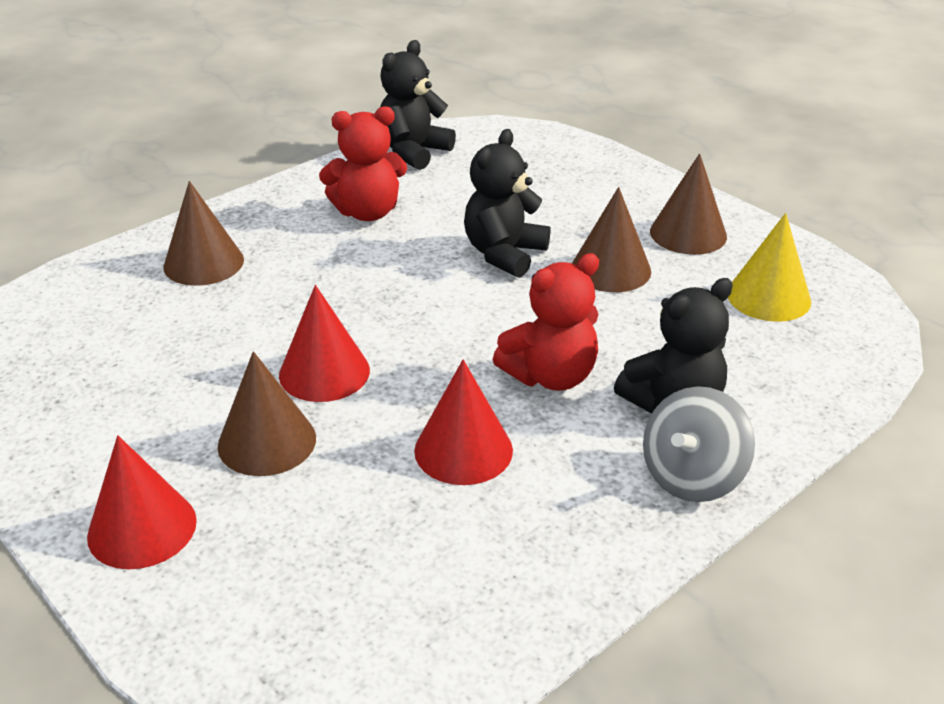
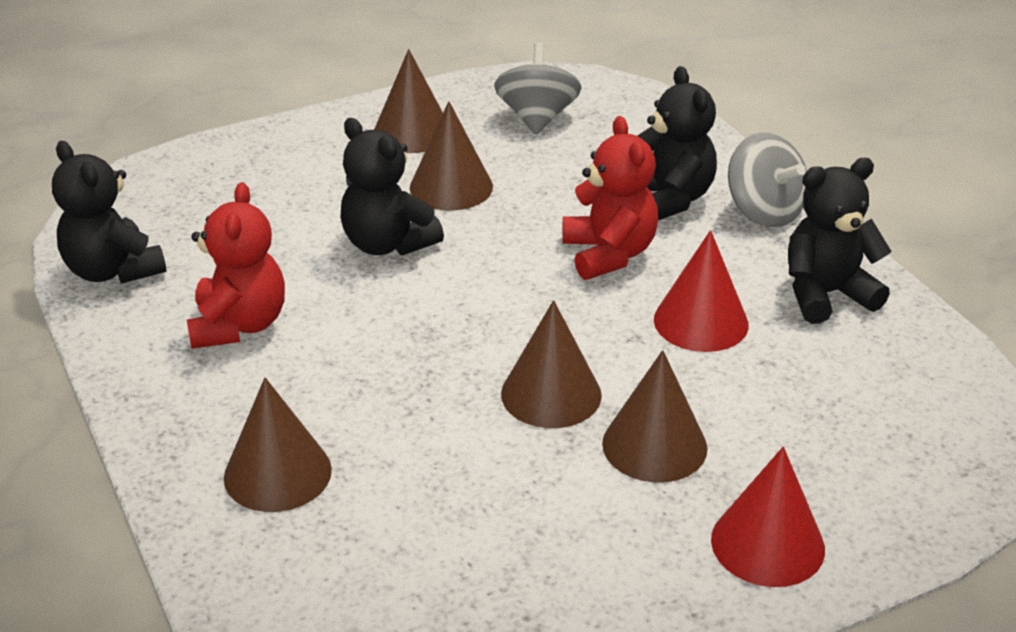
camera: 75 degrees left, 0 degrees up
red cone [279,285,370,402] -> brown cone [501,300,602,428]
yellow cone [728,213,811,322] -> grey spinning top [494,42,582,135]
none -> black teddy bear [788,158,892,324]

